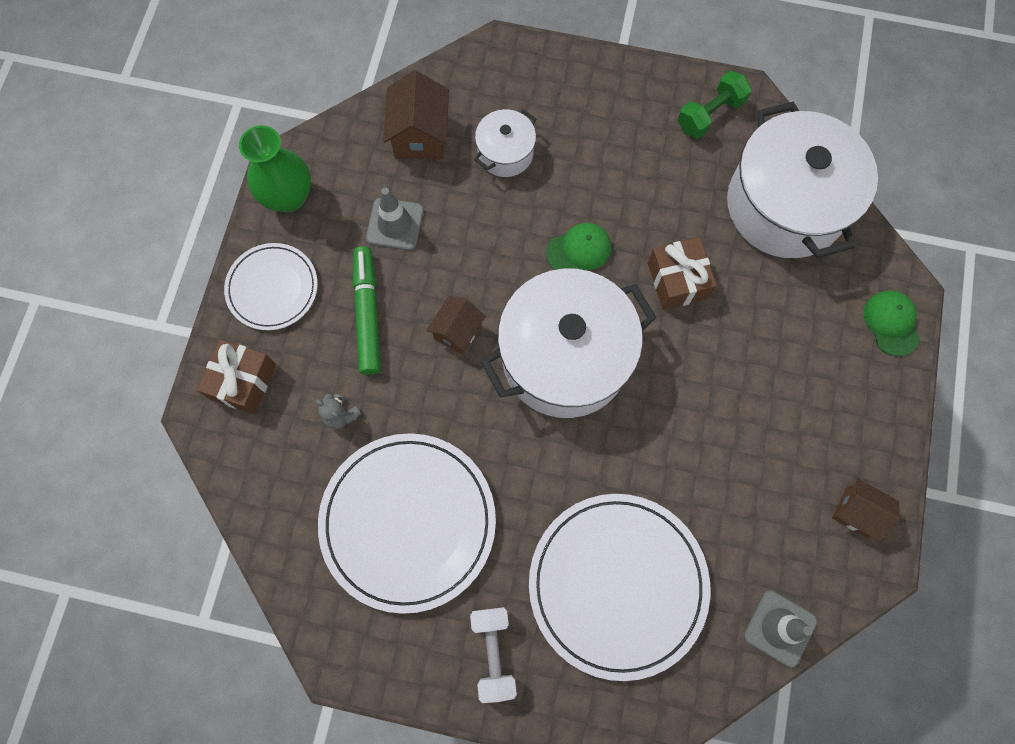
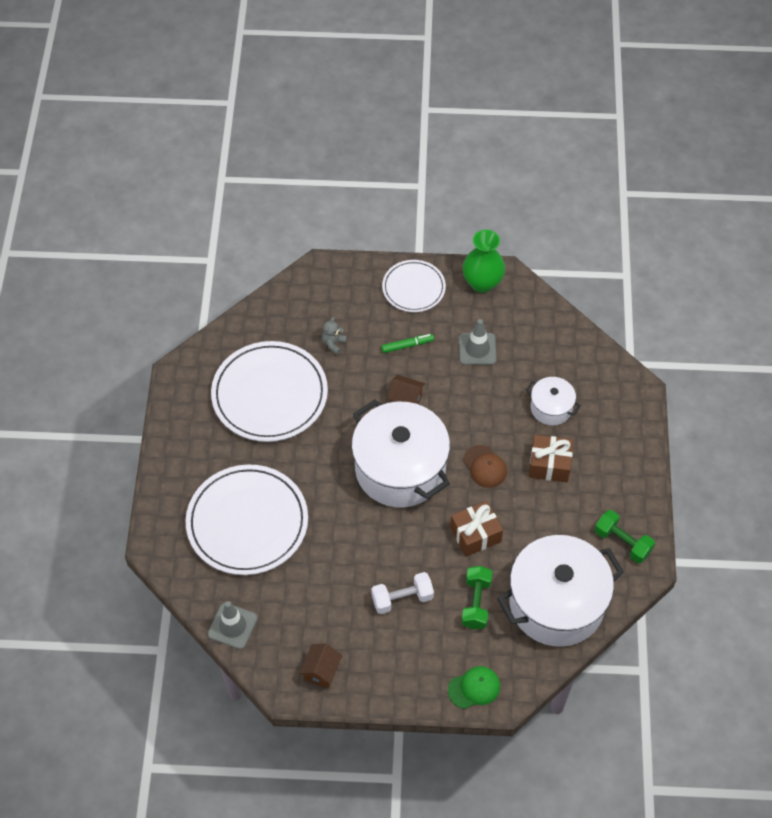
camera: 80 degrees right, 15 degrees down
brown gift [197,339,276,414] -> brown gift moved to [529,435,573,482]
green marker [353,246,381,375] -> green marker [381,334,434,353], size x0.59
brown house [383,70,449,160] -> none
white dumbbell [470,607,517,703] -> white dumbbell moved to [371,572,434,614]
green cap [546,223,611,270] -> brown cap [463,445,507,488]
none -> green dumbbell [461,566,492,630]

